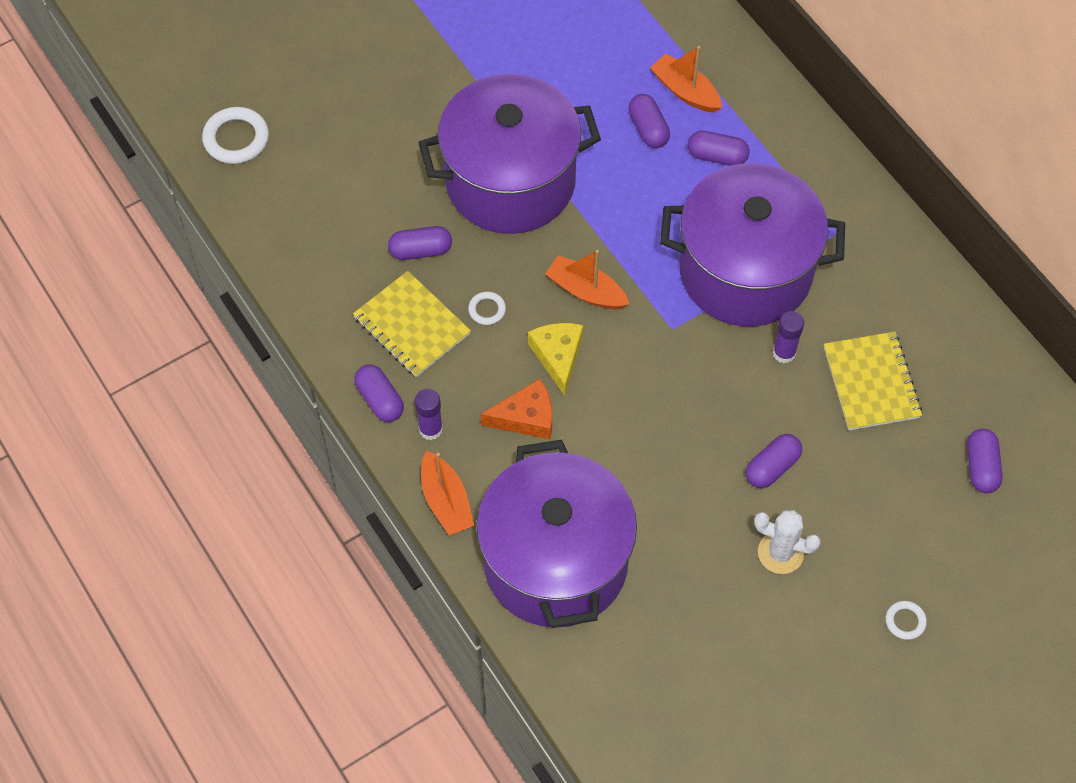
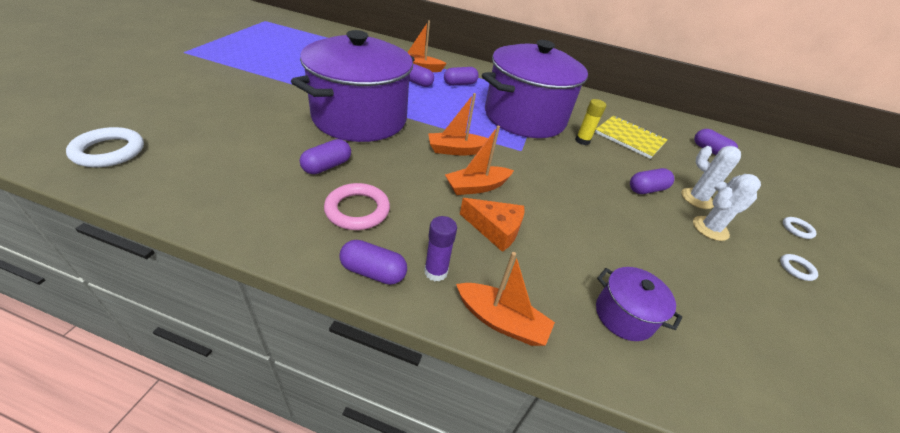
camera: 45 degrees left, 20 degrees down
yellow notebook [353,271,471,377] -> pink ring [324,183,390,230]
white ring [468,292,506,325] -> white ring moved to [780,254,818,281]
purple pot [476,440,637,628] -> purple pot [596,267,682,341], size x0.41
orange cheese [481,379,552,440] -> orange cheese turned 75 degrees clockwise [460,198,524,252]
yellow cheese [528,323,583,396] -> orange boat [445,126,514,195]
purple capsule [746,434,802,488] -> purple capsule turned 60 degrees clockwise [630,168,674,194]
purple glue stick [773,311,804,363] -> yellow glue stick [575,99,606,145]
none -> white cactus [681,146,741,209]

